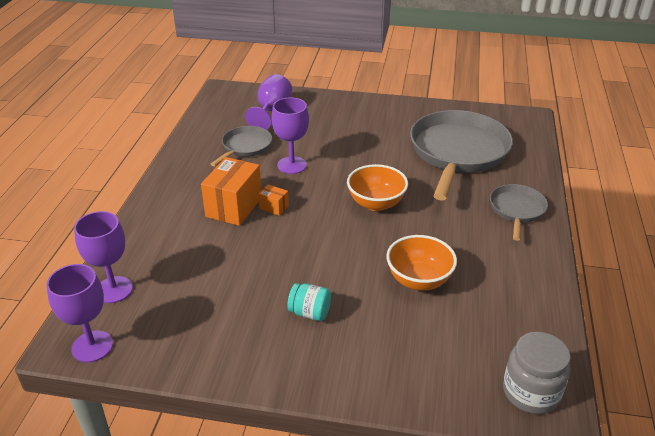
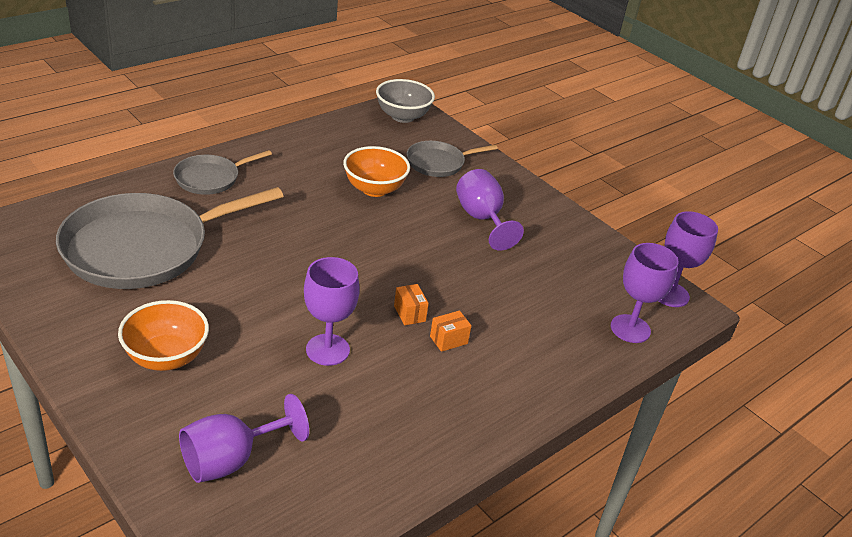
camera: 145 degrees left, 0 degrees up
orange box [201,157,261,226] -> orange box [430,311,472,352], size x0.47
grey pan [211,126,272,166] -> grey pan moved to [407,141,498,177]
turquoise jar [287,283,331,321] -> purple goblet [456,169,524,251]
orange bowl [347,164,408,211] -> orange bowl moved to [118,300,209,371]
grey jar [503,332,571,414] -> grey bowl [376,79,435,123]

